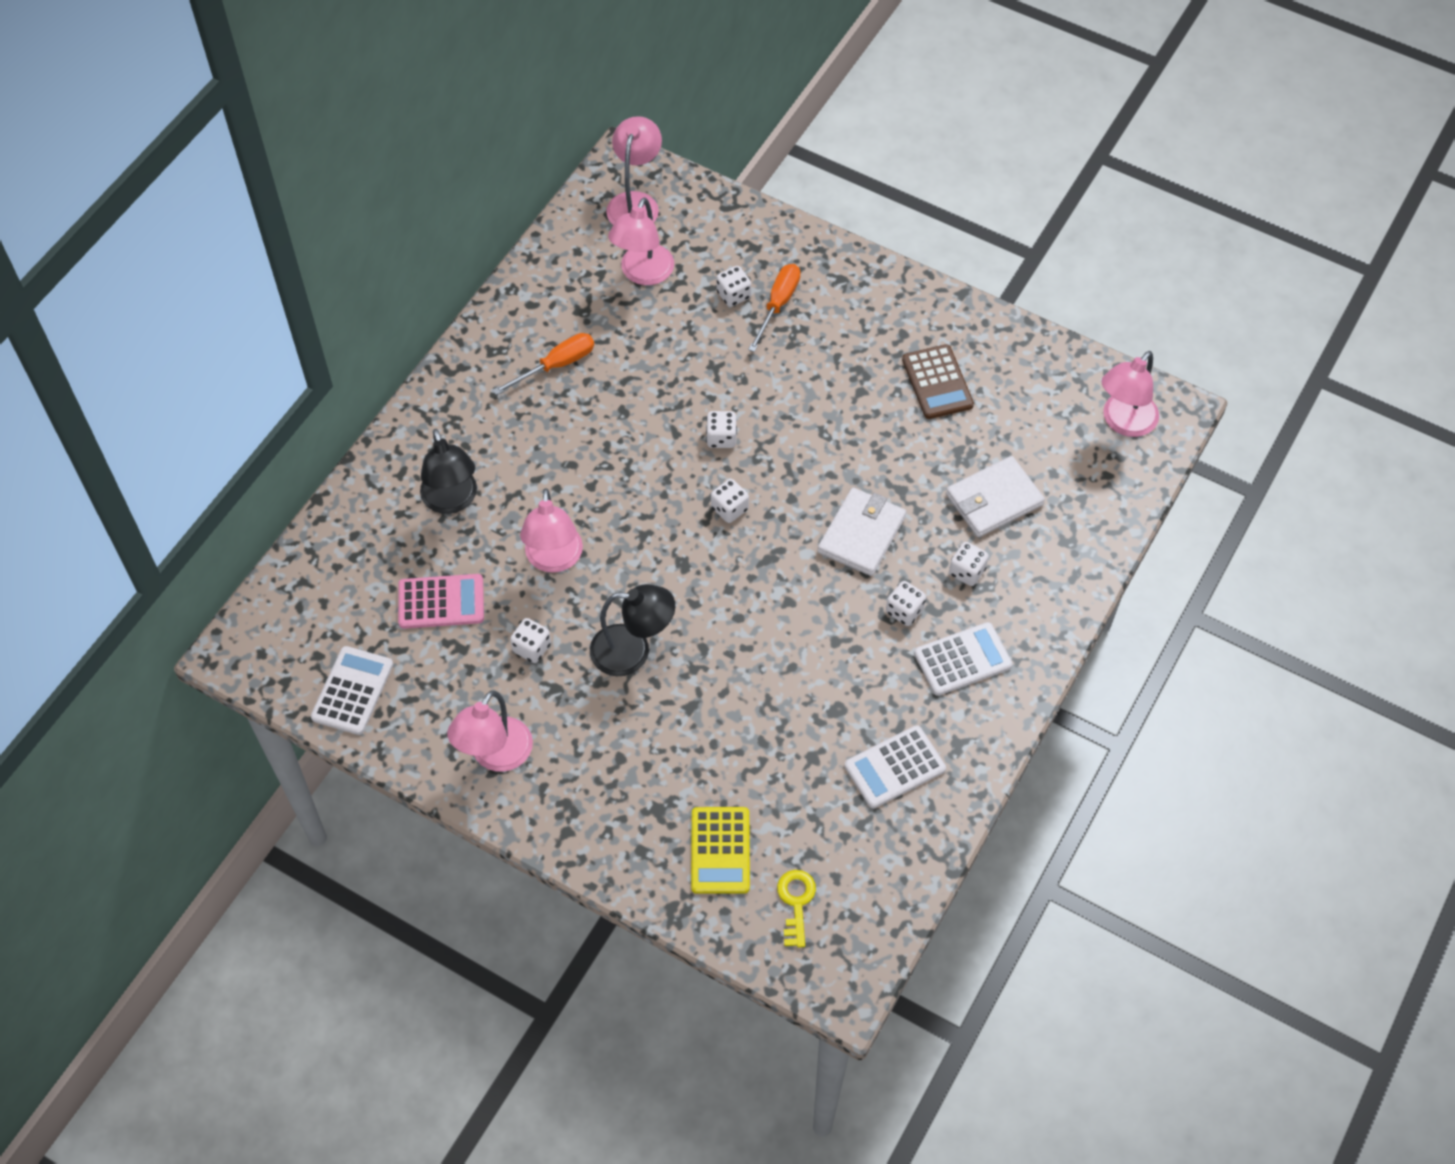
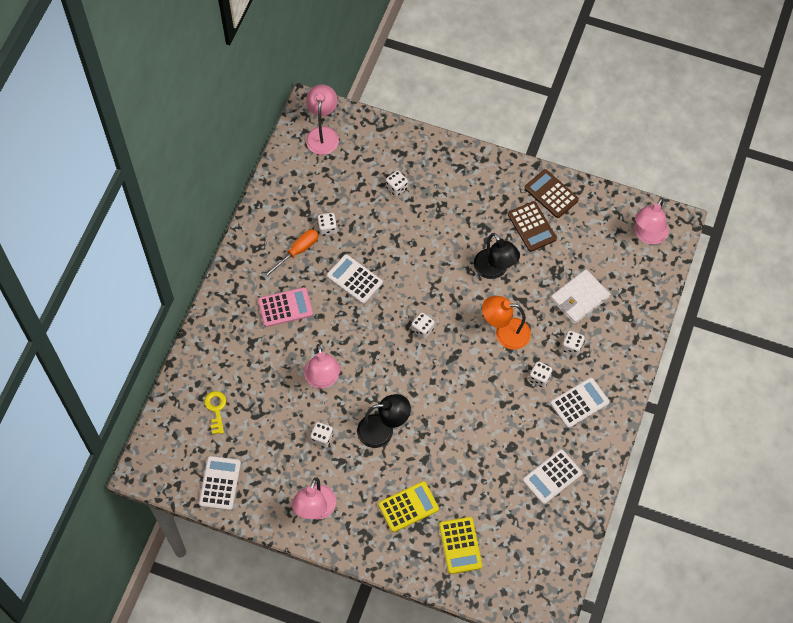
camera: 10 degrees left, 5 degrees up
pink calculator [398,574,484,629] -> pink calculator moved to [258,287,313,327]
black lamp [420,429,477,514] -> black lamp moved to [474,233,520,279]
pink lamp [608,198,674,285] -> none
white dice [706,411,737,448] -> white dice moved to [317,213,337,236]
orange screwdriver [748,264,801,352] -> none
yellow key [777,870,816,948] -> yellow key moved to [204,391,226,434]
white wallet [818,488,906,576] -> orange lamp [482,296,531,350]
none -> white calculator [327,254,383,304]
none -> yellow calculator [378,481,439,532]
none -> brown calculator [525,169,579,218]

